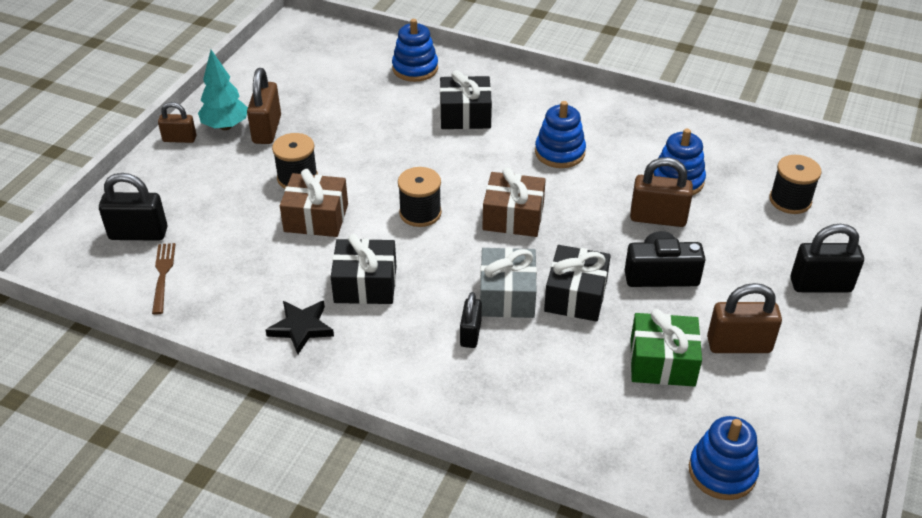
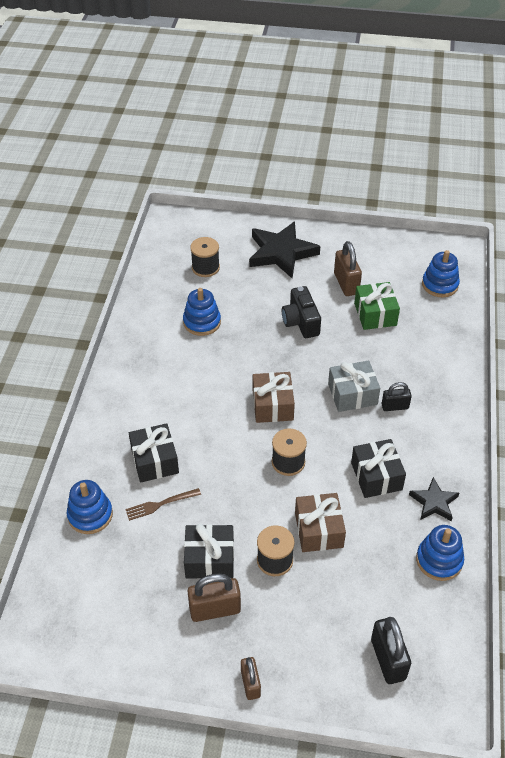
camera: 105 degrees left, 5 degrees up
brown fork [152,243,176,315] -> brown fork moved to [125,488,201,521]
turquoise tree [198,50,248,130] -> none
blue stacking toy [535,101,586,168] -> blue stacking toy moved to [416,525,464,581]
black gift [544,245,611,322] -> black gift moved to [184,523,234,578]
brown padlock [630,157,693,227] -> none
black padlock [791,224,864,292] -> black star [249,221,320,278]

